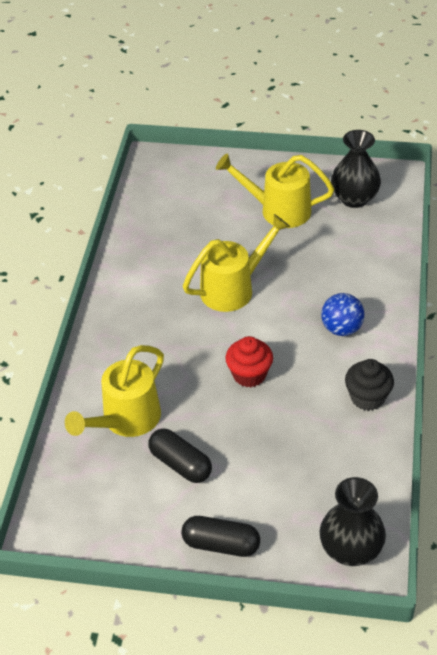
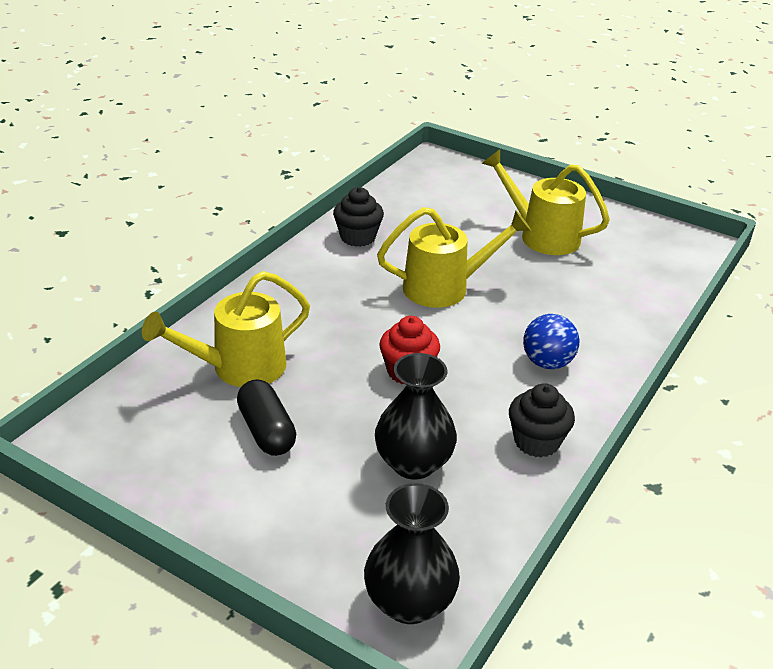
camera: 20 degrees right, 10 degrees down
black capsule [181,516,260,557] -> none
black vase [331,130,381,208] -> black vase moved to [375,353,457,480]
none -> black cupcake [333,187,384,247]

